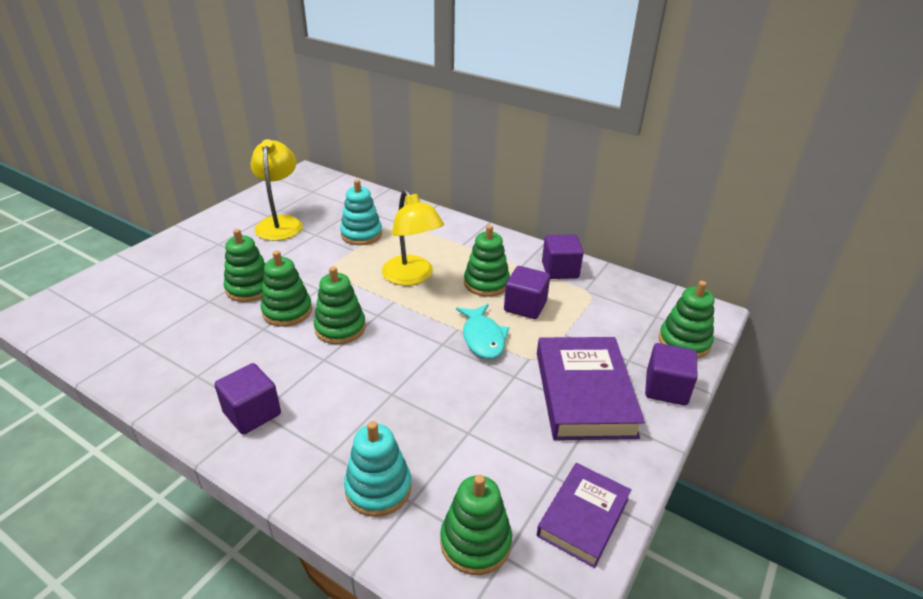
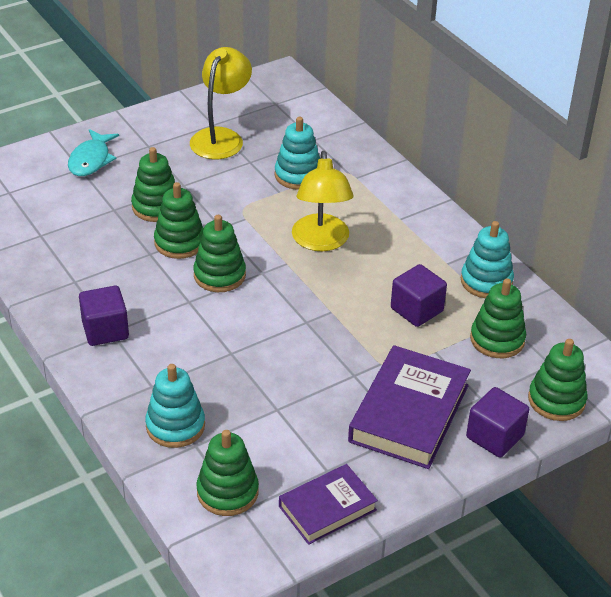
camera: 25 degrees right, 5 degrees up
turquoise fish [456,304,509,359] -> turquoise fish moved to [68,129,119,176]
green stacking toy [464,225,510,297] -> green stacking toy moved to [470,278,526,358]
purple cube [542,234,584,279] -> turquoise stacking toy [461,221,514,298]

